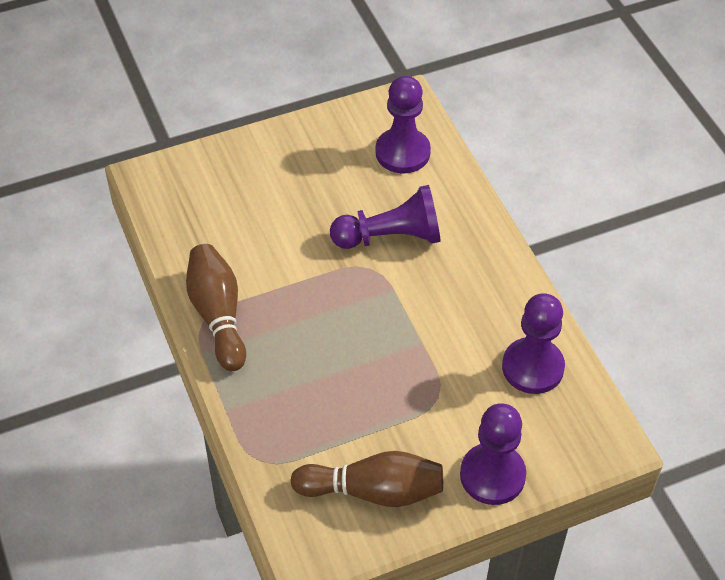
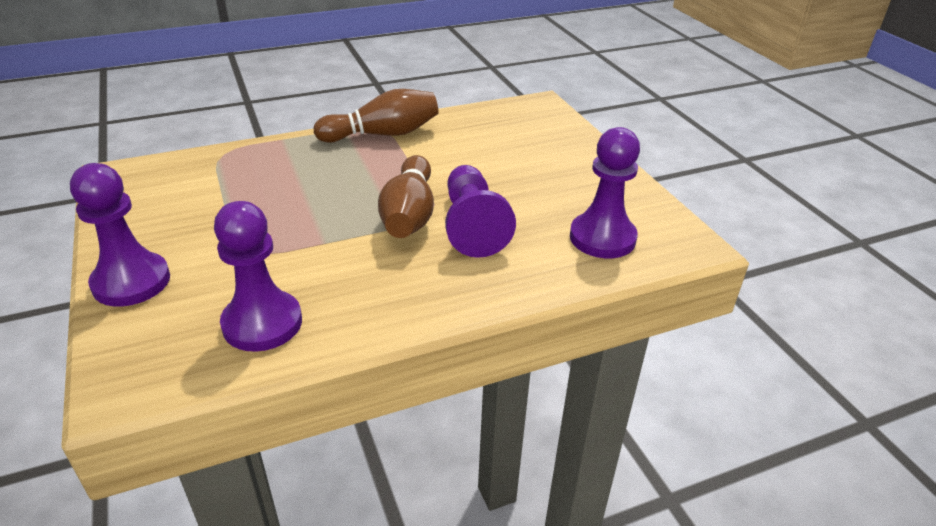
camera: 90 degrees right, 15 degrees down
brown bowling pin [290,451,443,507] -> brown bowling pin moved to [378,155,434,238]

